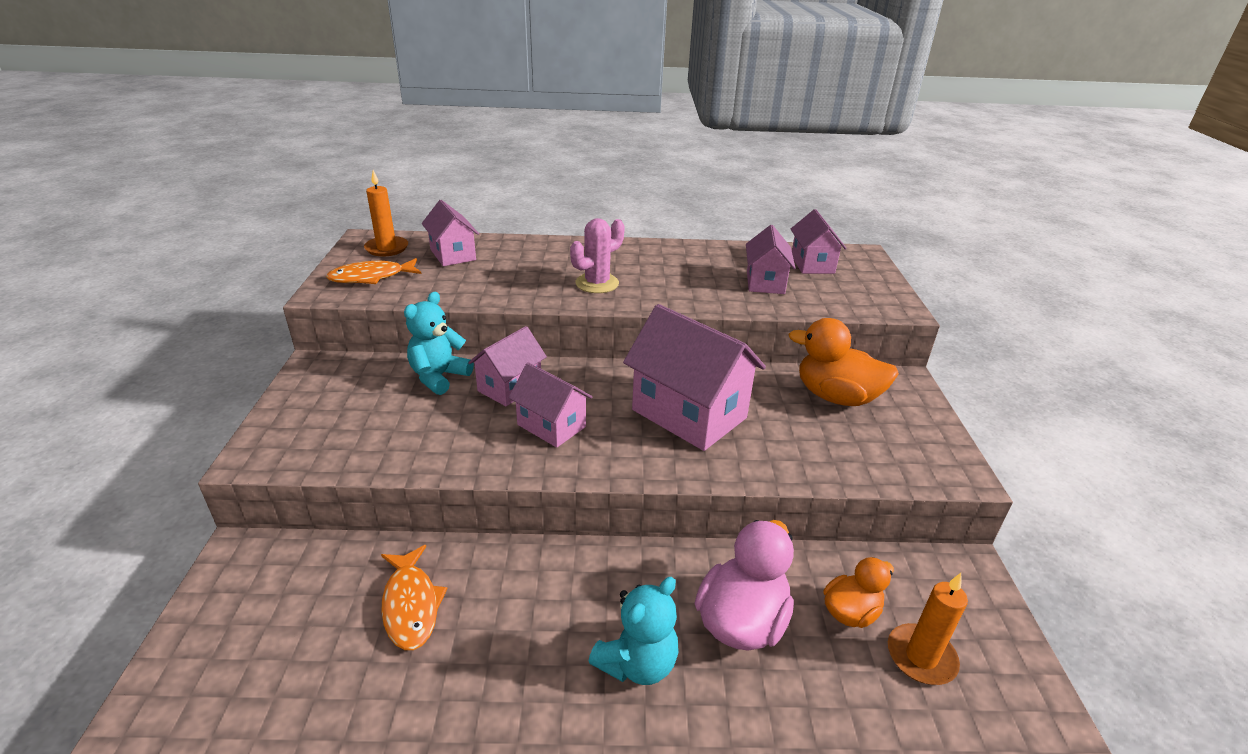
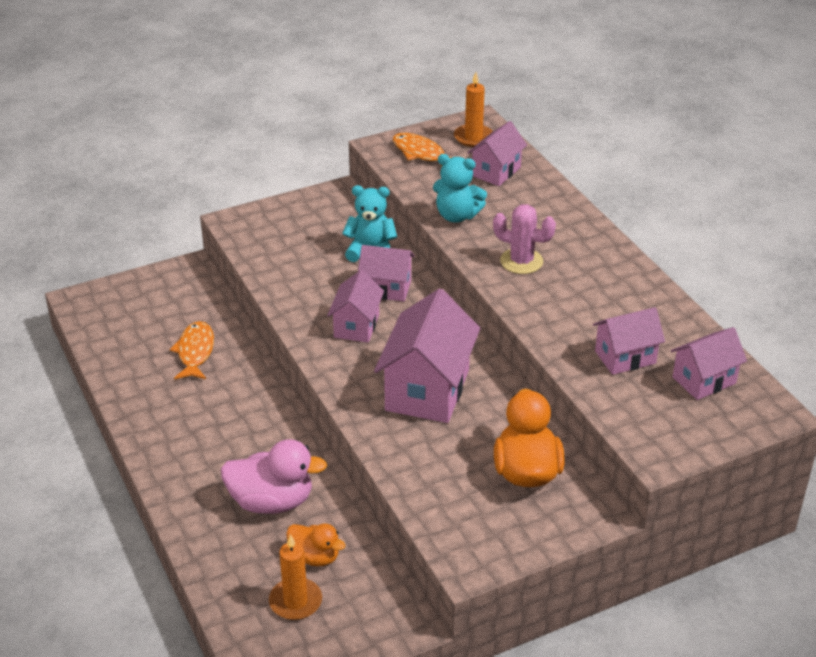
camera: 65 degrees right, 5 degrees up
orange fish [381,545,447,650] -> orange fish turned 135 degrees clockwise [170,321,214,379]
turquoise teddy bear [588,577,679,685] -> turquoise teddy bear moved to [433,154,487,223]

